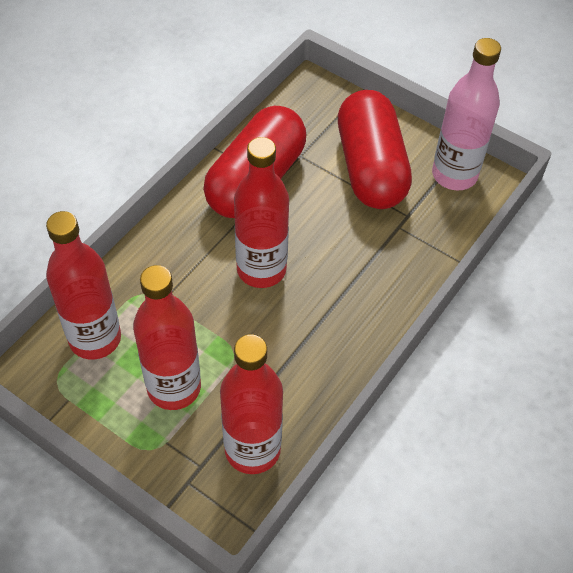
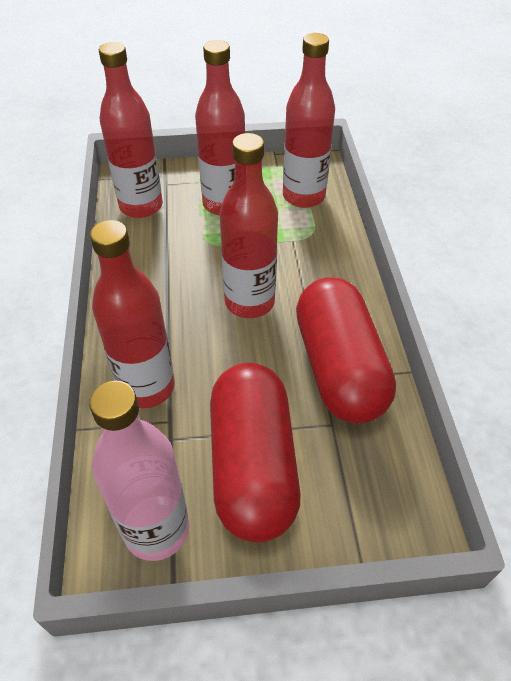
camera: 140 degrees right, 5 degrees down
red capsule [338,90,412,209] -> red capsule turned 45 degrees clockwise [210,363,301,543]
none -> red bottle [90,220,175,408]

